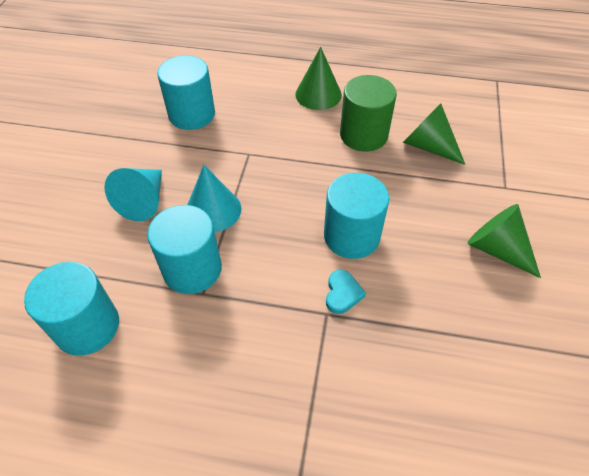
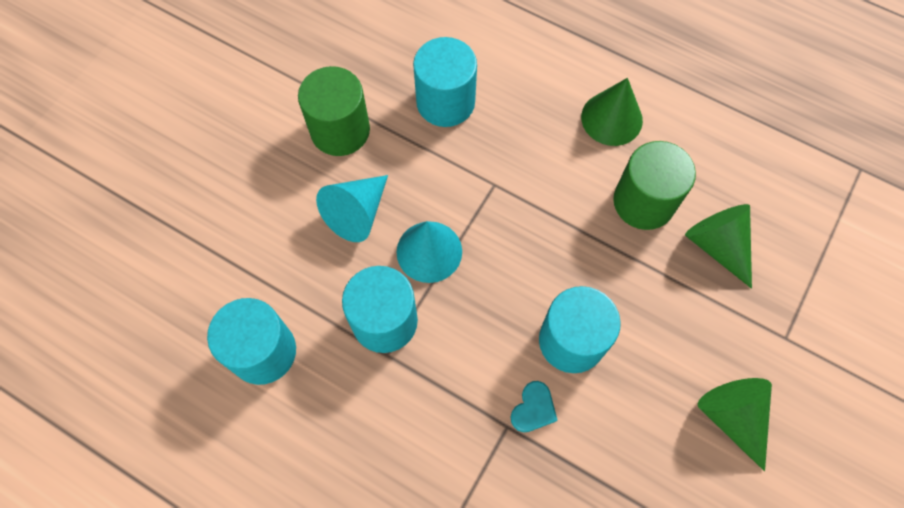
camera: 20 degrees right, 15 degrees up
none -> green cylinder [298,66,370,156]

